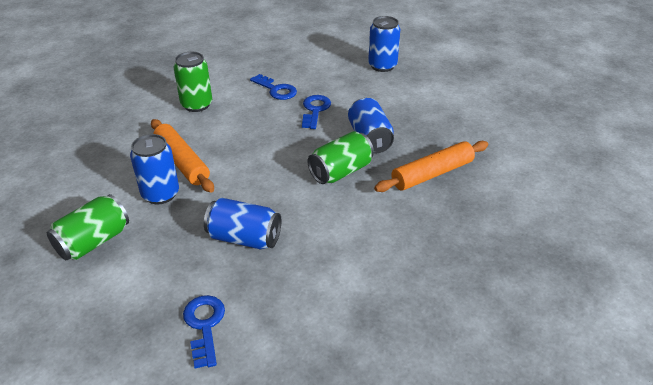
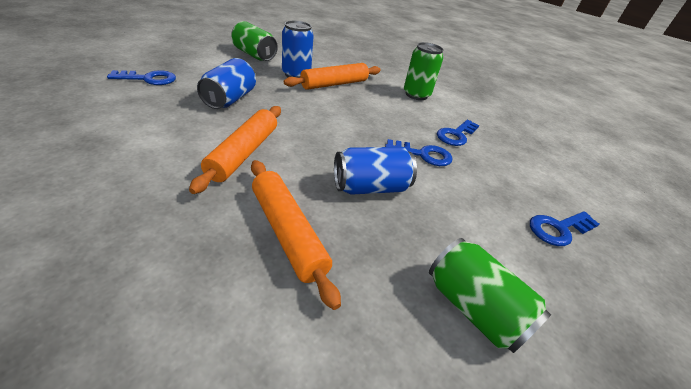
camera: 85 degrees right, 0 degrees up
green can [308,131,374,184] -> green can moved to [429,238,551,353]
blue can [368,16,400,72] -> blue key [530,211,600,246]
none -> orange rolling pin [189,106,281,194]

